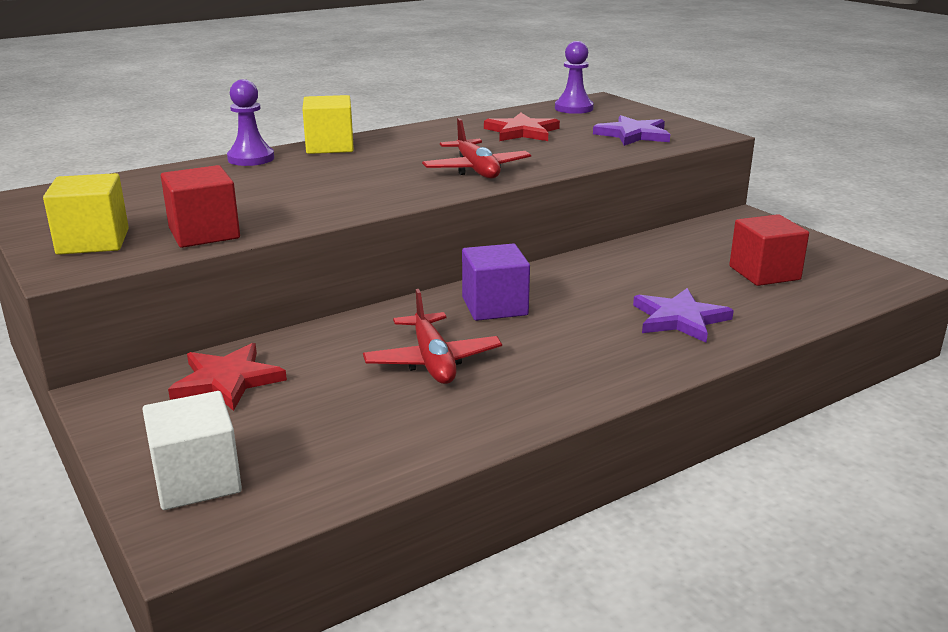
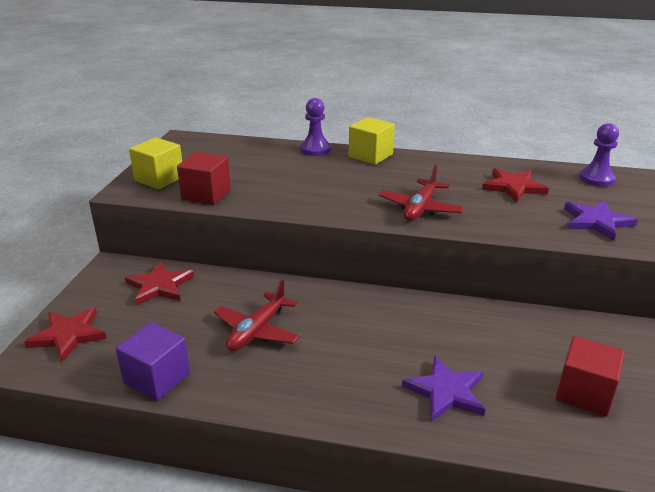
camera: 45 degrees right, 5 degrees up
white cube [142,391,242,510] -> red star [24,307,107,362]
purple cube [462,243,530,321] -> purple cube moved to [116,322,190,401]

